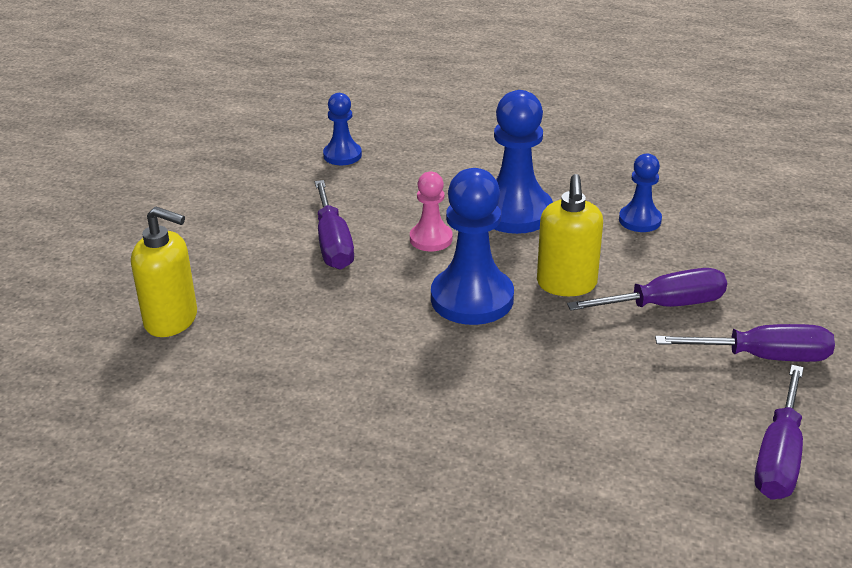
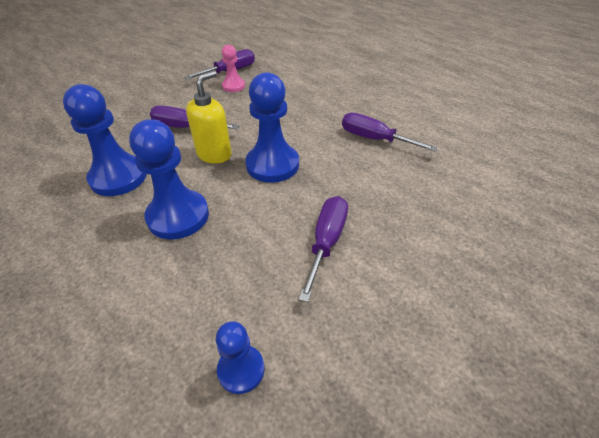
camera: 150 degrees left, 10 degrees up
yellow soap dispenser [131,207,197,337] -> none
pink pawn [410,172,453,251] -> pink pawn moved to [222,45,245,92]
blue pawn [619,154,662,232] -> blue pawn [63,84,147,196], size x1.80
purple screwdriver [655,324,835,362] -> purple screwdriver moved to [342,113,438,152]

